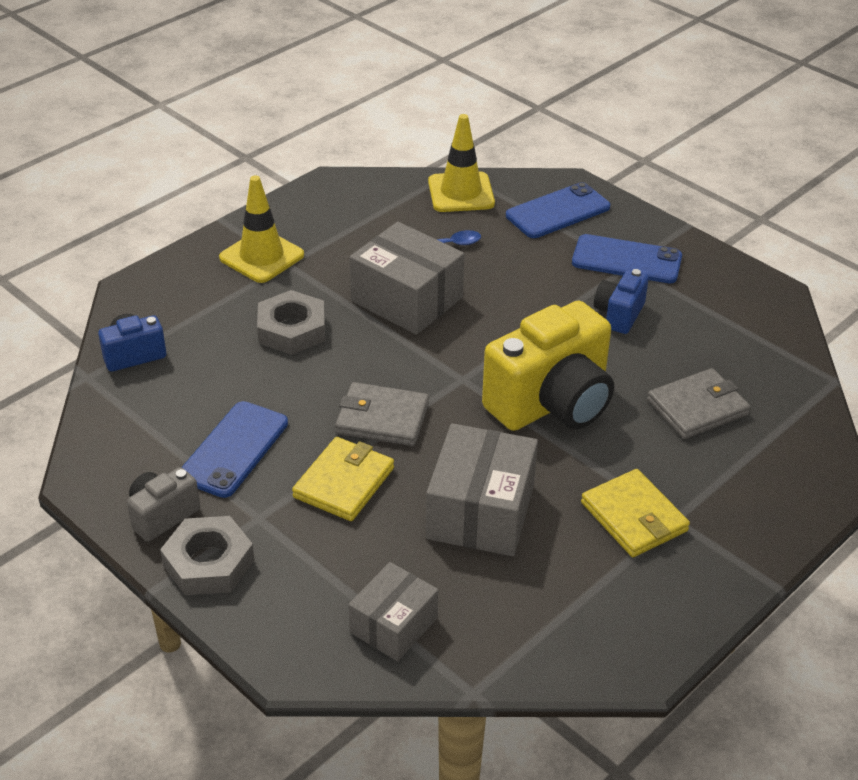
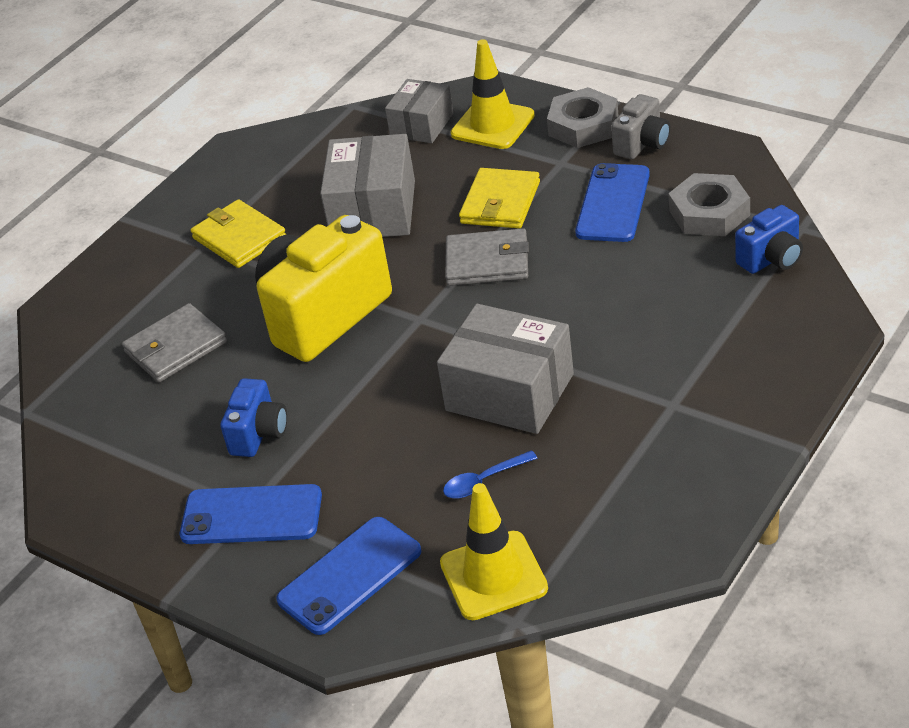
camera: 175 degrees right, 0 degrees up
yellow traffic cone [219,175,304,283] -> yellow traffic cone moved to [451,39,535,149]
grey nut [257,290,325,355] -> grey nut moved to [668,173,750,236]

